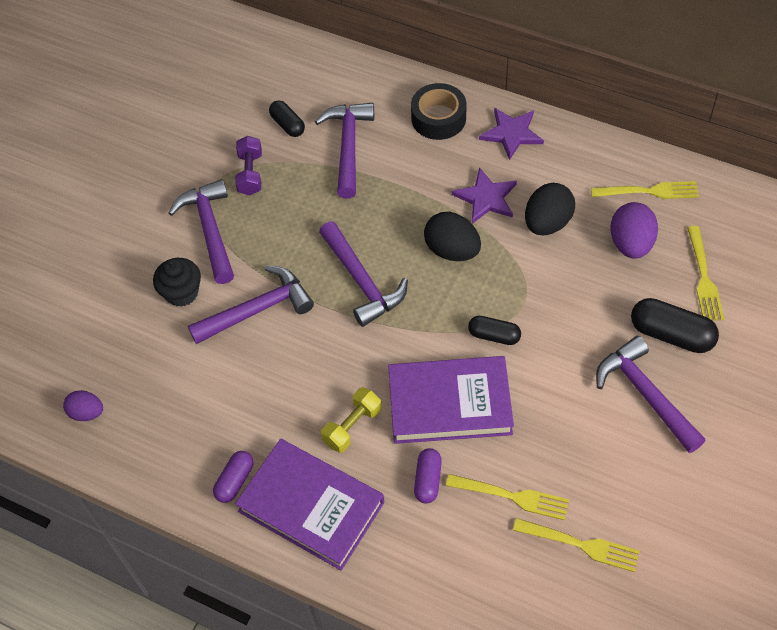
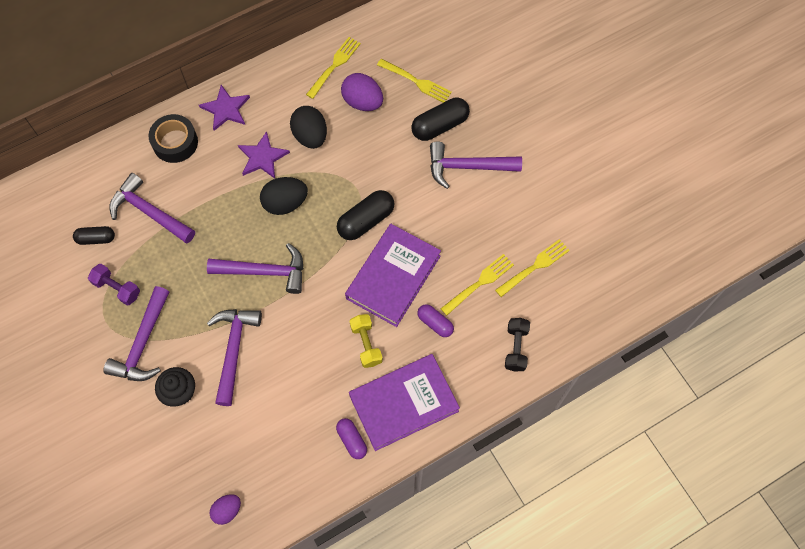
camera: 60 degrees left, 10 degrees up
purple hammer [168,179,234,284] -> purple hammer turned 90 degrees counterclockwise [103,286,169,381]
black capsule [468,316,521,345] -> black capsule [337,190,395,240], size x1.63
none -> black dumbbell [505,318,530,371]

